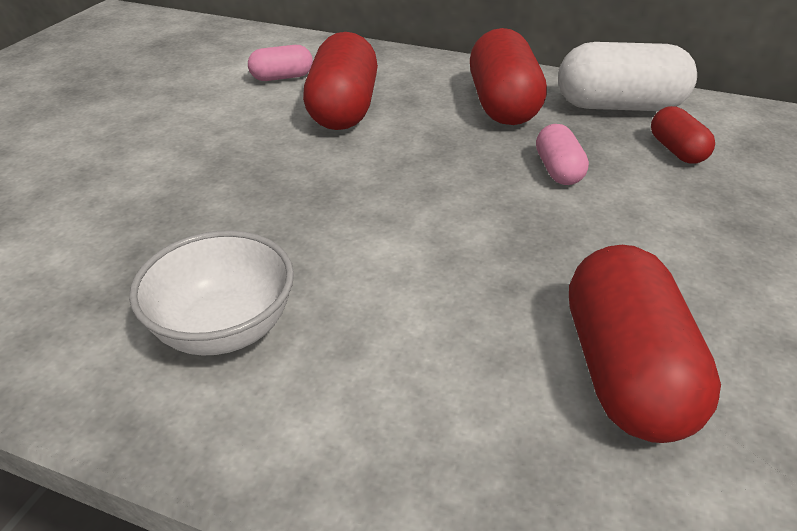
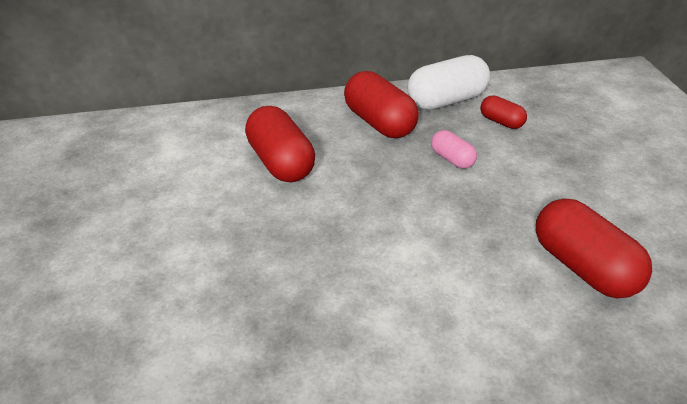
camera: 30 degrees left, 0 degrees up
white bowl [129,230,294,355] -> none
pink capsule [248,45,313,81] -> none

